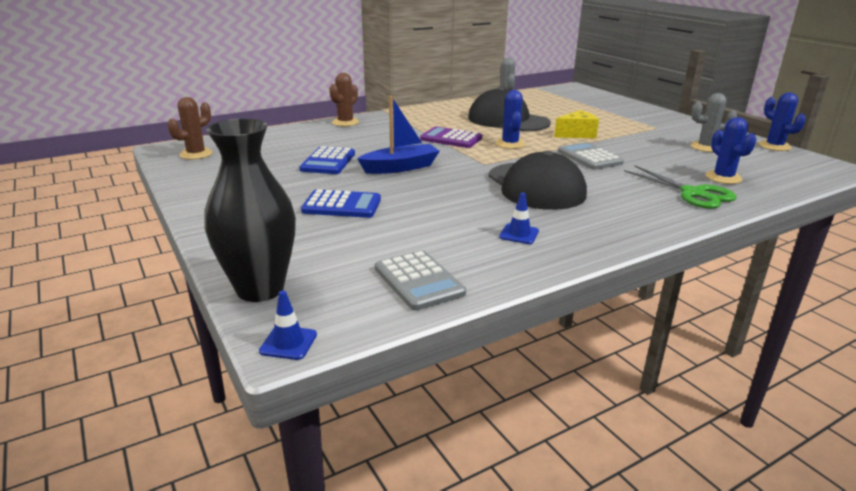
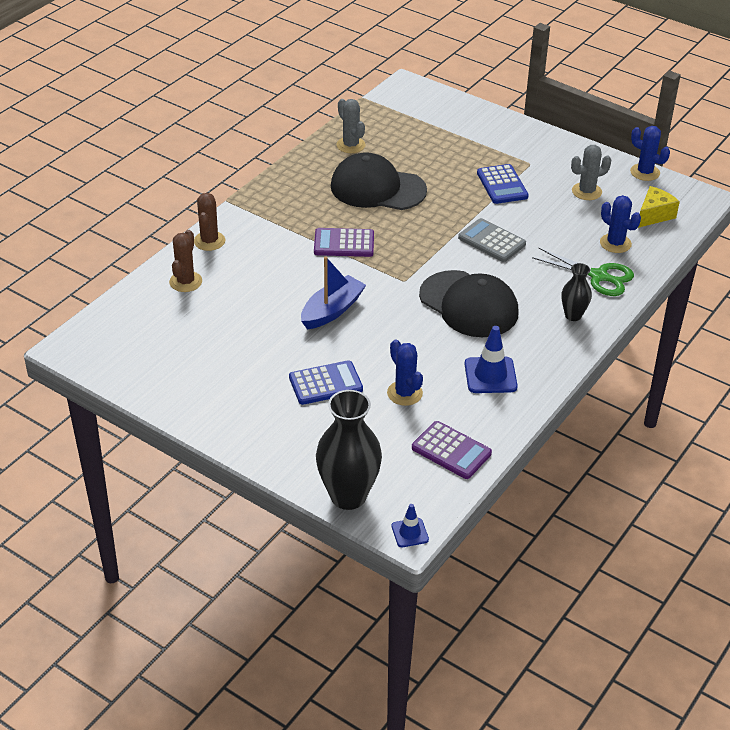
camera: 25 degrees left, 15 degrees up
brown cactus [168,97,213,159] -> brown cactus moved to [169,230,202,292]
blue calculator [299,146,355,174] -> blue calculator moved to [477,164,529,204]
grey calculator [375,250,466,311] -> purple calculator [412,421,492,479]
blue cactus [495,90,525,149] -> blue cactus moved to [387,339,423,406]
blue traffic cone [499,193,539,244] -> blue traffic cone [465,326,518,393], size x1.71
yellow cheese [554,110,599,138] -> yellow cheese moved to [638,186,680,228]
none -> black vase [561,263,592,321]

